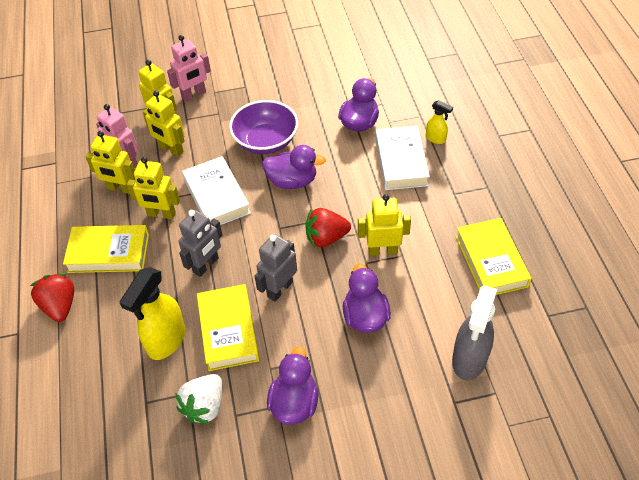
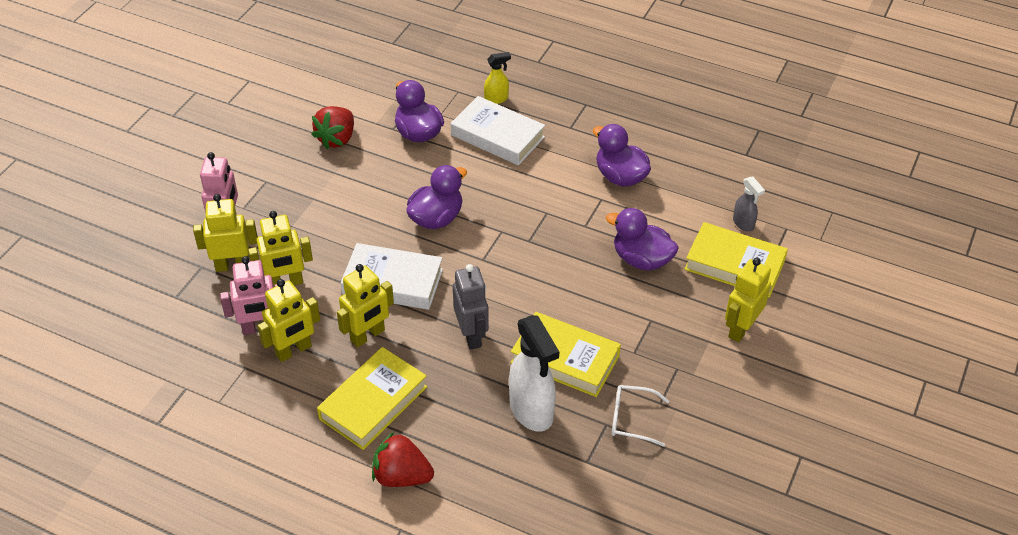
camera: 55 degrees left, 5 degrees down
yellow spray bottle [120,267,185,360] -> white spray bottle [509,315,559,432]
white strawberry [175,374,222,424] -> white glasses [612,385,669,447]
purple bowl [229,100,298,154] -> none
grey robot [255,234,297,302] -> none
purple duck [267,346,318,425] -> purple duck moved to [593,124,651,187]
red strawberry [305,208,351,247] -> red strawberry moved to [311,106,354,149]
yellow robot [358,194,411,256] -> yellow robot moved to [725,258,771,342]
grey spray bottle [452,285,497,380] -> grey spray bottle [733,176,765,232], size x0.51
yellow book [455,218,532,295] -> yellow book moved to [684,222,788,298]

